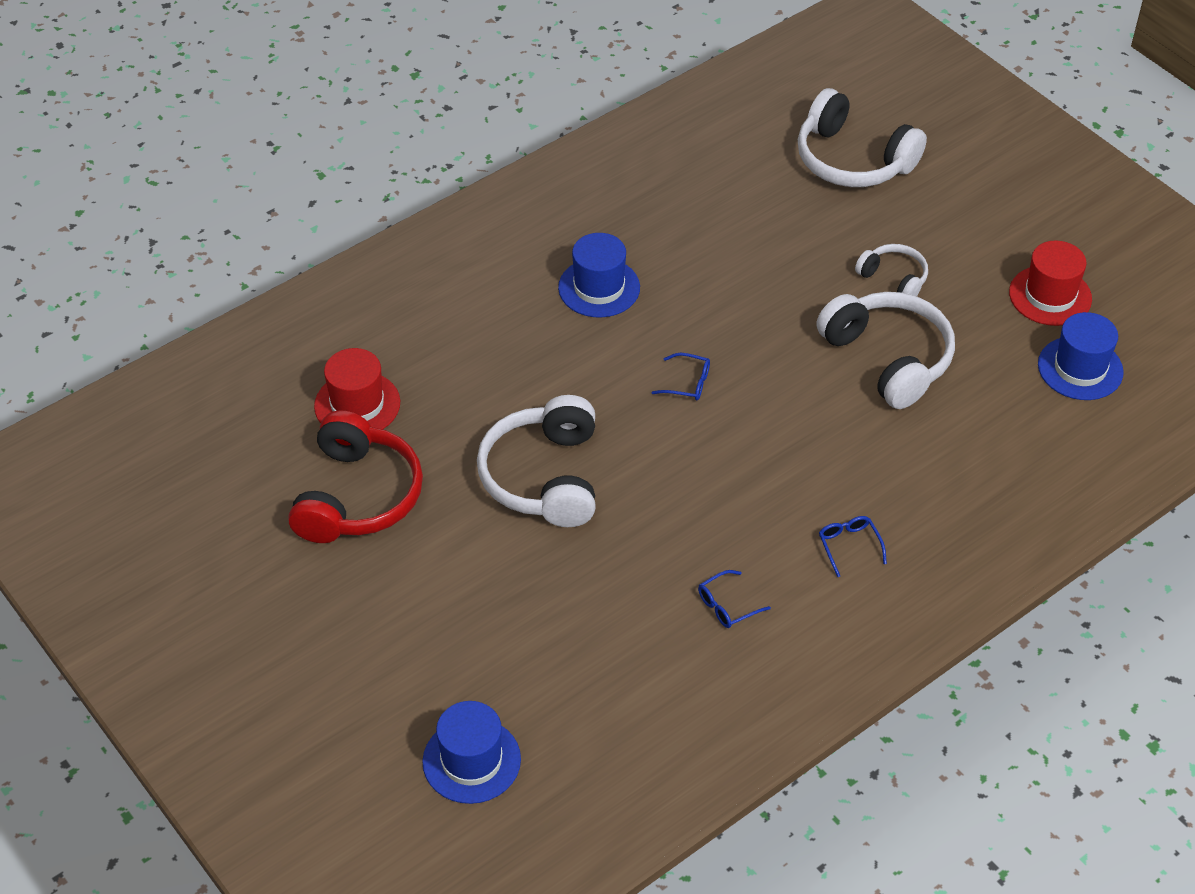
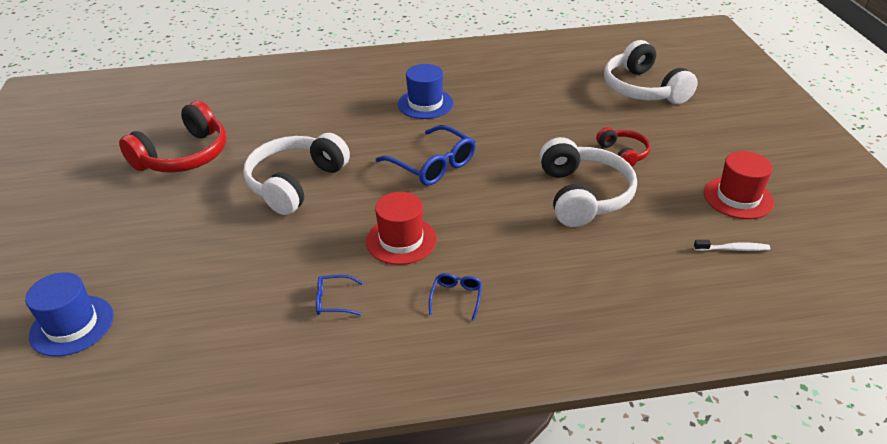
camera: 30 degrees right, 10 degrees down
red hat [314,348,400,430] -> red hat moved to [366,192,437,265]
blue glasses [651,353,710,401] -> blue glasses [376,125,475,186], size x2.01
white headphones [855,244,928,296] -> red headphones [596,127,651,167]
blue hat [1038,312,1124,400] -> white toothbrush [694,240,770,251]

